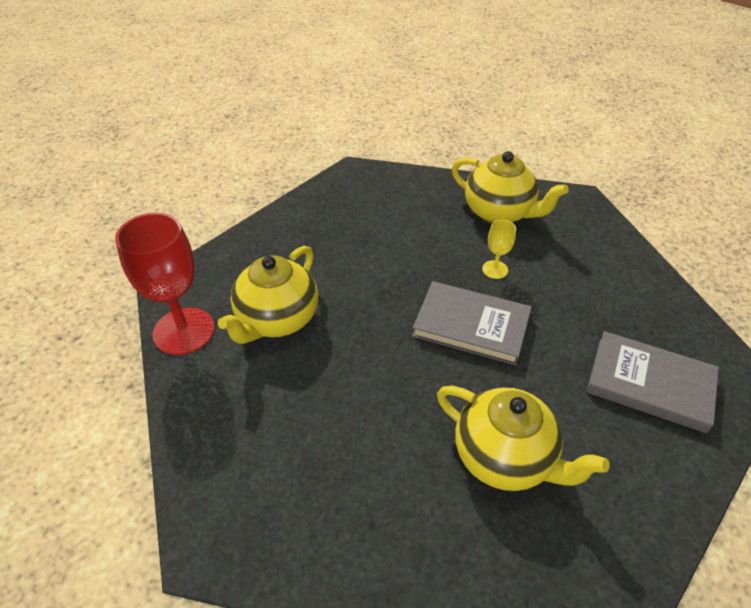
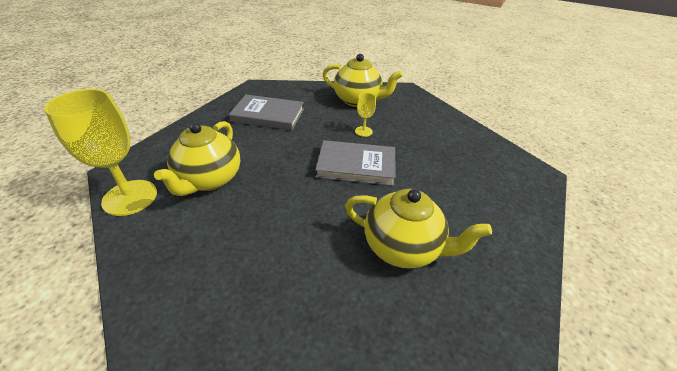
camera: 15 degrees left, 5 degrees down
red goblet [115,213,215,355] -> yellow goblet [44,89,157,216]
grey book [587,331,719,433] -> grey book moved to [229,95,304,130]

